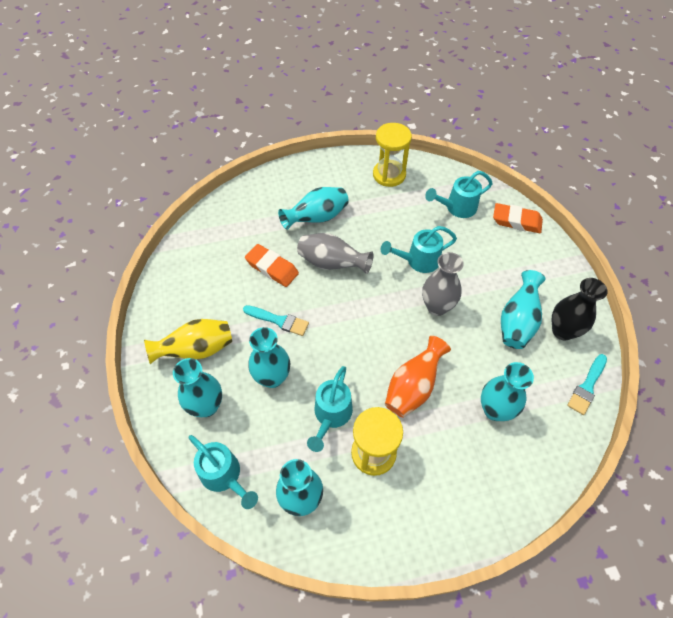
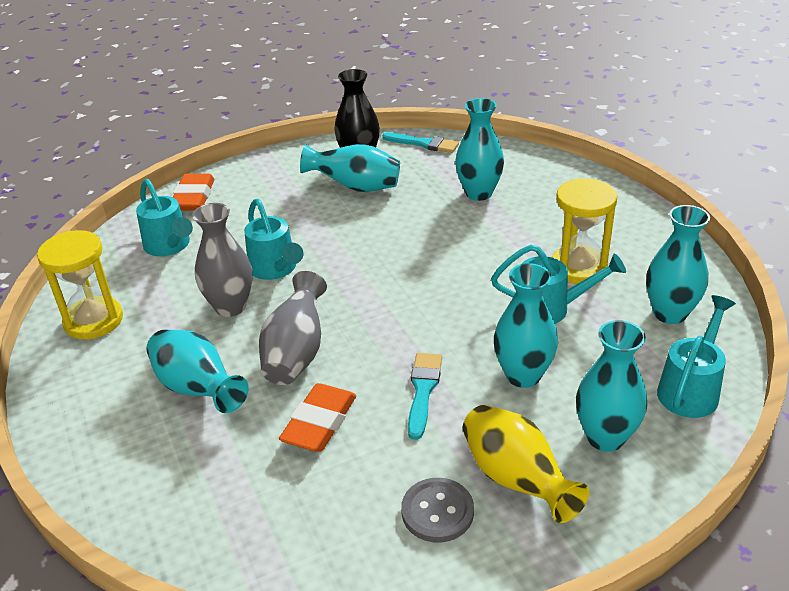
camera: 100 degrees left, 20 degrees down
orange vase [385,336,451,418] -> none
grey vase [422,252,464,316] -> grey vase moved to [192,203,253,317]
none -> grey button [401,478,474,542]

